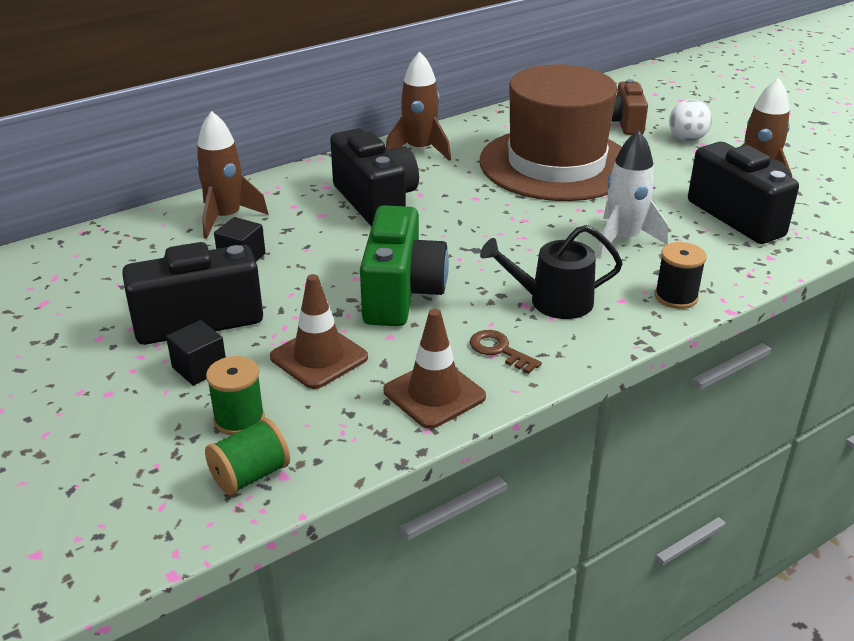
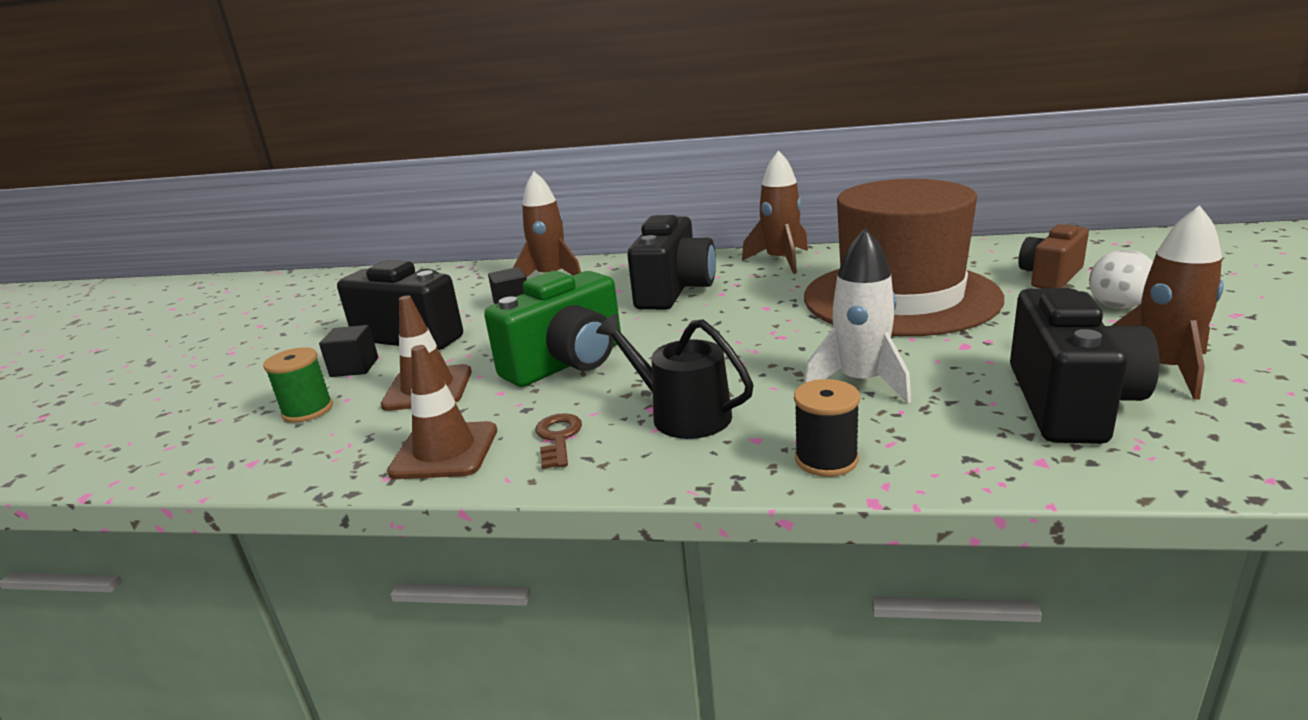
camera: 45 degrees right, 10 degrees down
green spool [205,418,290,496] -> none

